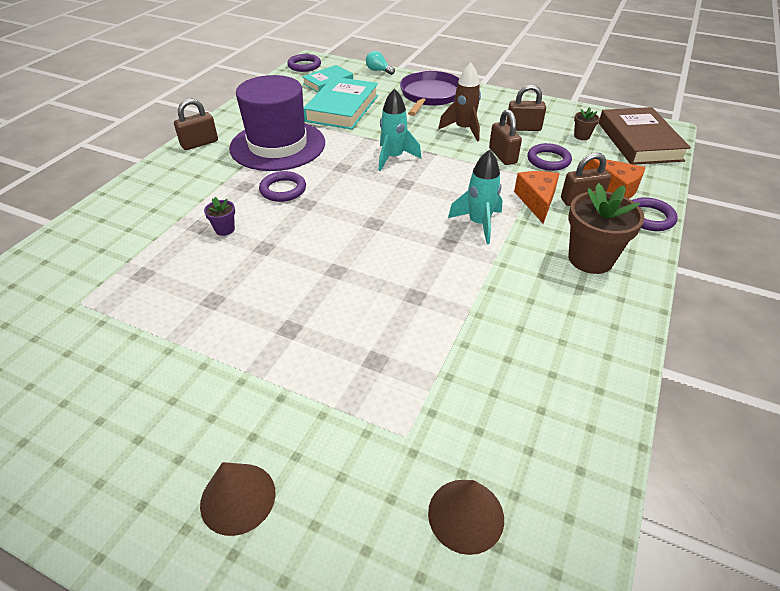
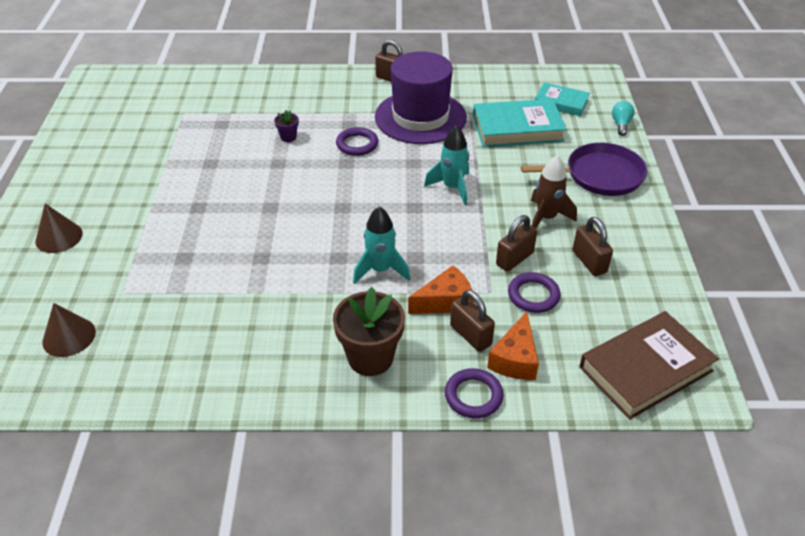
camera: 65 degrees right, 0 degrees up
purple ring [287,54,321,72] -> none
brown flower pot [574,107,600,140] -> none

